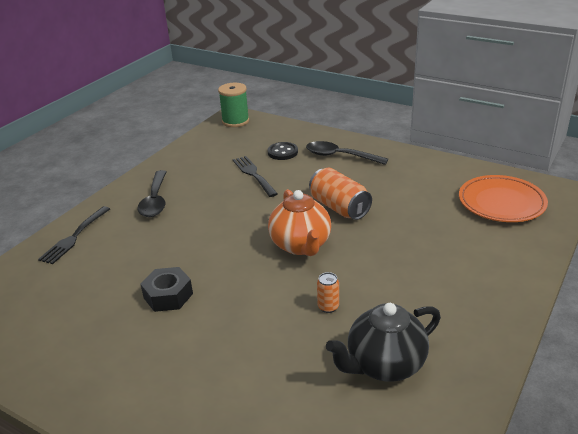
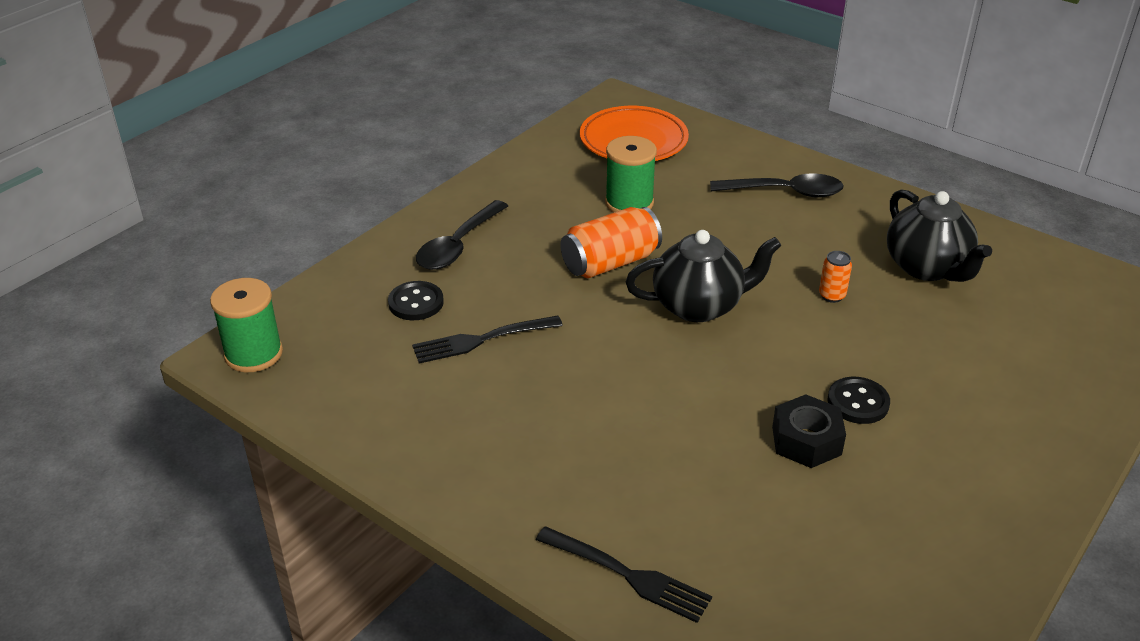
camera: 85 degrees left, 5 degrees up
black spoon [138,170,166,217] -> black spoon moved to [710,173,844,198]
orange teapot [268,189,331,256] -> black teapot [625,230,782,322]
none -> green spool [605,136,657,212]
none -> black button [828,377,890,424]

